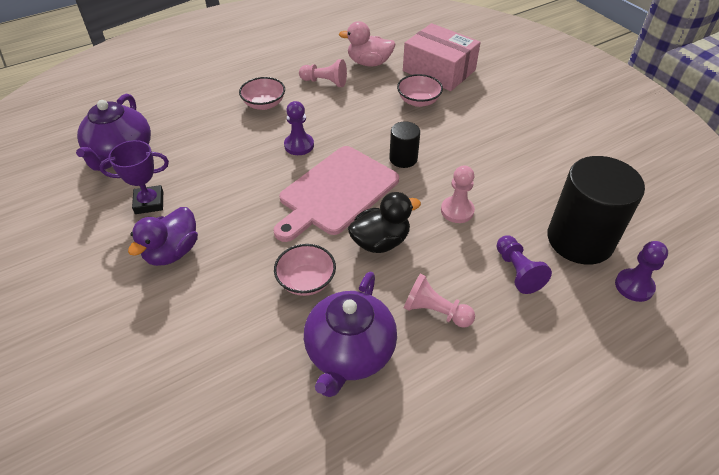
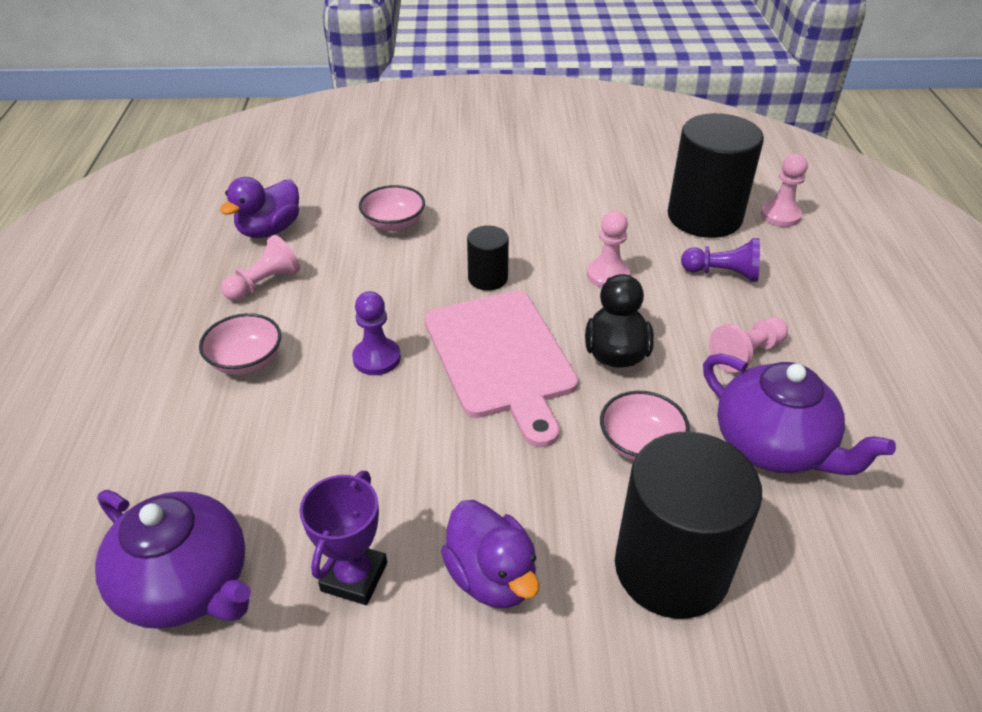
camera: 60 degrees left, 5 degrees down
pink duck [339,21,396,66] -> purple duck [220,177,299,238]
pink box [403,23,481,91] -> none
purple pawn [615,241,668,302] -> pink pawn [761,154,808,227]
none -> black cylinder [615,432,762,619]

